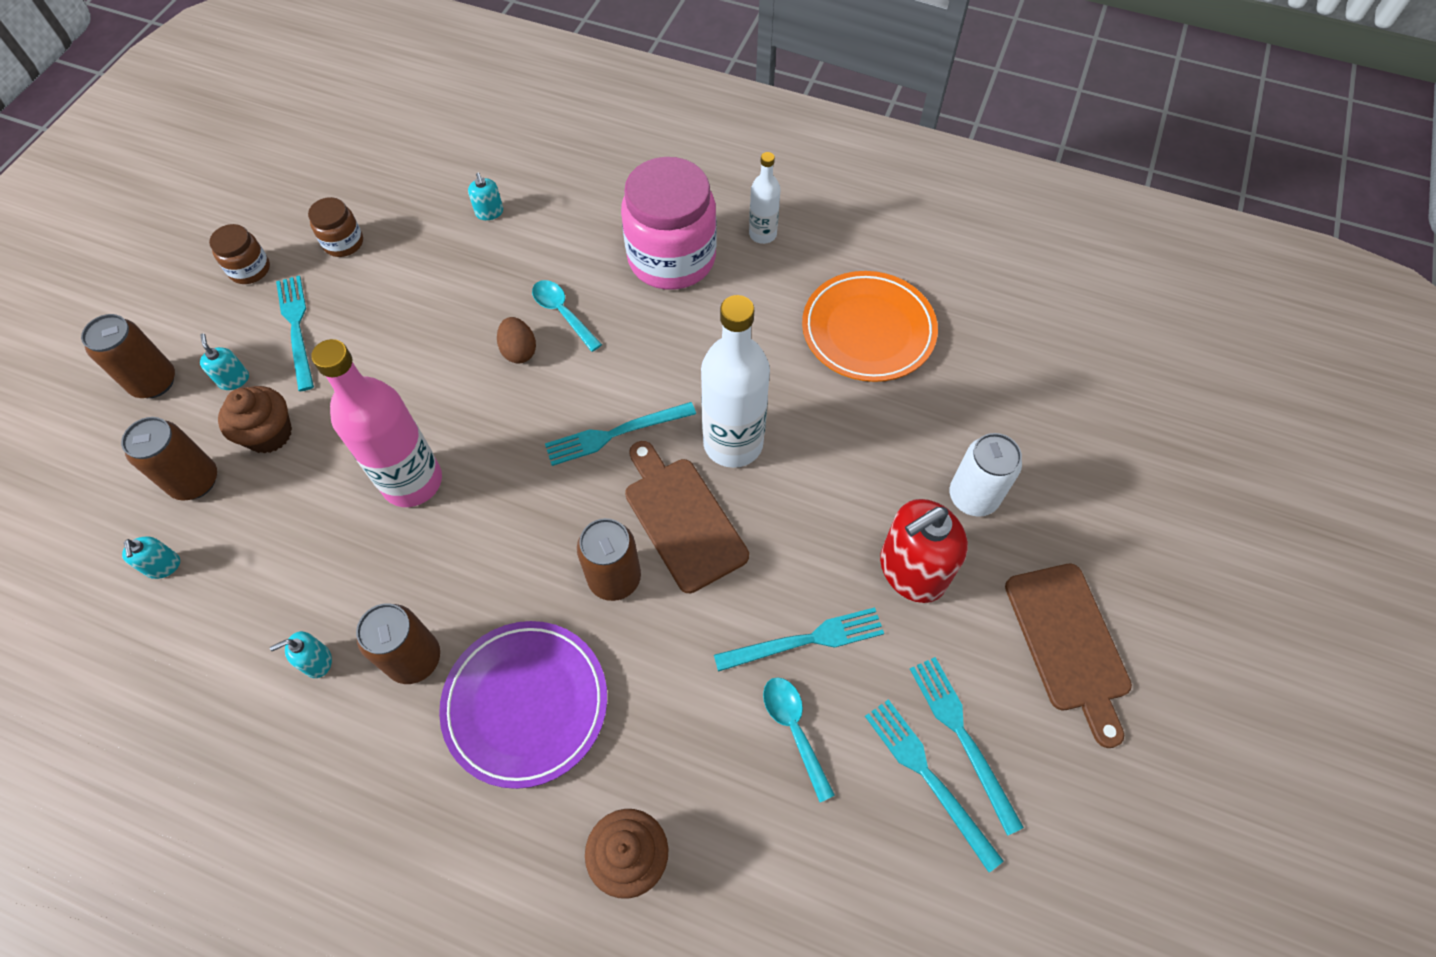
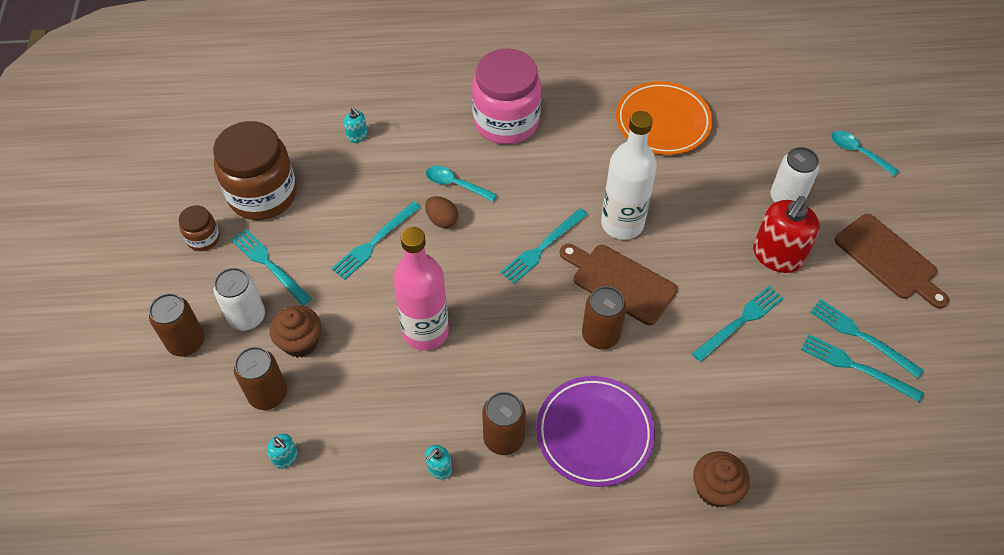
camera: 25 degrees left, 5 degrees down
turquoise soap dispenser [200,334,249,390] -> white can [213,268,265,331]
brown jar [308,197,363,257] -> brown jar [213,121,297,220], size x2.14
white bottle [749,152,781,244] -> none
turquoise spoon [763,677,835,802] -> turquoise spoon moved to [831,130,899,176]
none -> turquoise fork [331,201,421,280]

